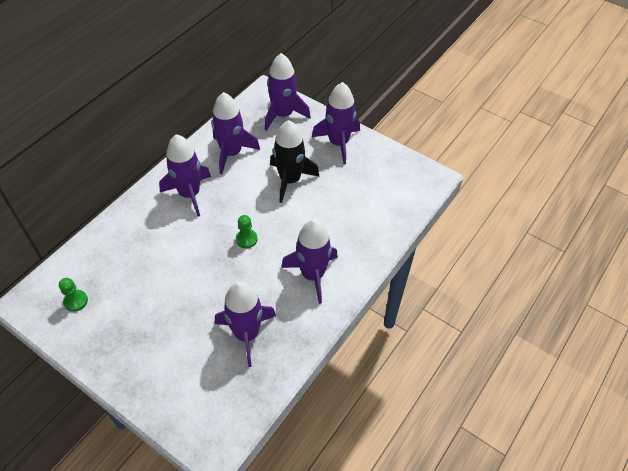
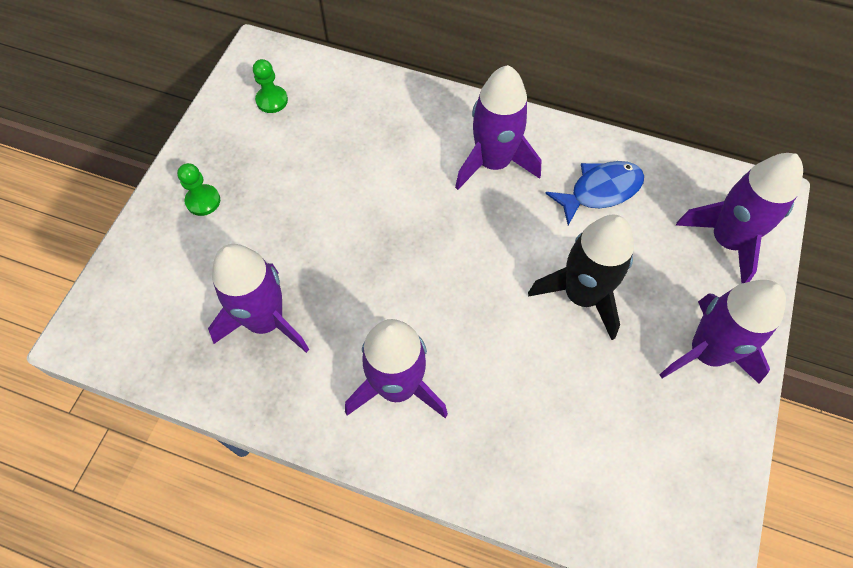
camera: 75 degrees right, 10 degrees up
purple rocket [211,92,260,174] -> blue fish [545,161,644,225]
green pawn [236,215,258,248] -> green pawn moved to [177,163,220,216]

